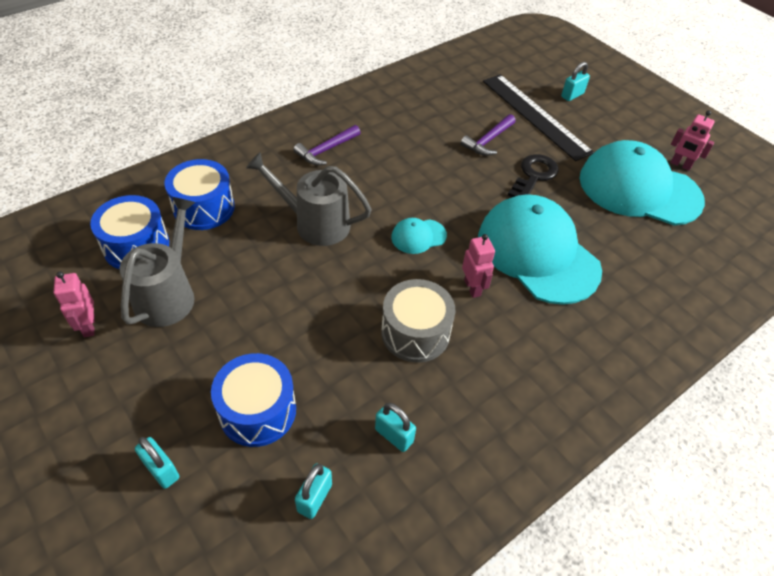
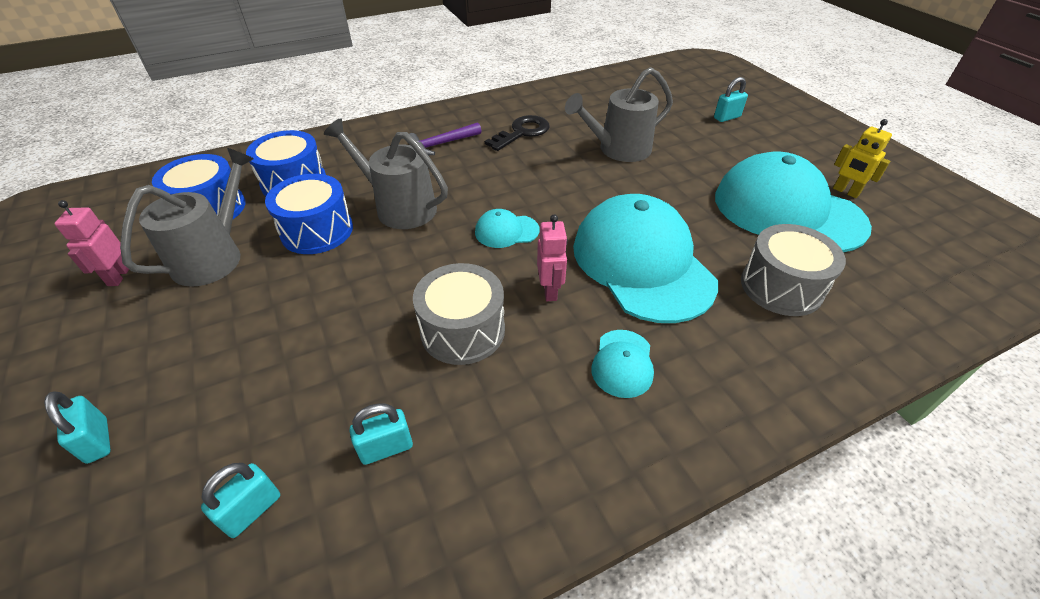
camera: 15 degrees right, 5 degrees down
blue drum [211,353,296,447] -> blue drum moved to [265,174,353,254]
turquoise padlock [375,403,416,452] -> turquoise padlock turned 75 degrees counterclockwise [349,403,413,465]
purple hammer [460,114,516,156] -> grey watering can [565,67,673,162]
black ruler [483,74,594,161] -> none
black key [508,154,559,197] -> black key moved to [485,115,550,151]
pink robot [670,111,715,171] -> yellow robot [833,119,892,198]
none -> turquoise cap [591,330,654,398]
none -> grey drum [741,224,846,316]

